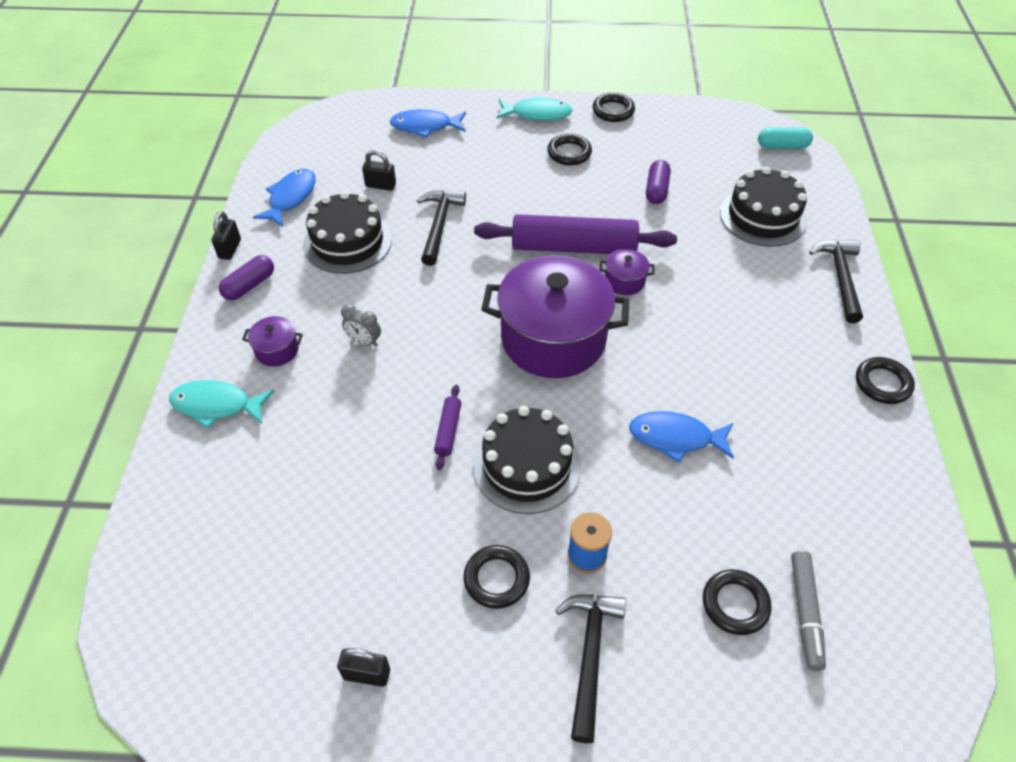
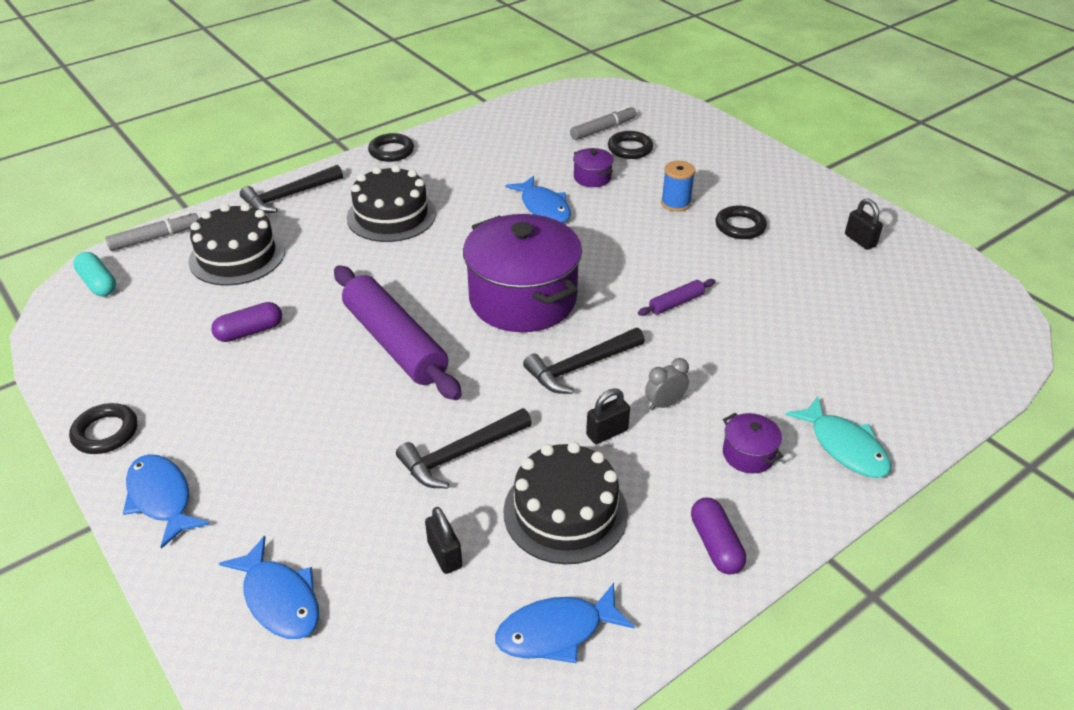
camera: 130 degrees left, 10 degrees down
black padlock [211,211,241,260] -> black padlock moved to [586,388,630,444]
purple capsule [219,255,274,301] -> purple capsule turned 75 degrees clockwise [691,497,746,575]
grey clock [341,304,381,347] -> grey clock turned 105 degrees counterclockwise [645,358,689,410]
black cake [473,406,581,514] -> black cake moved to [347,165,436,242]
turquoise fish [497,95,573,121] -> blue fish [123,454,209,549]
black ring [547,134,592,165] -> none
black hammer [555,594,626,743] -> black hammer moved to [523,328,645,394]
purple pot [600,249,655,295] -> purple pot moved to [573,148,614,187]
none -> grey marker [105,212,199,251]

